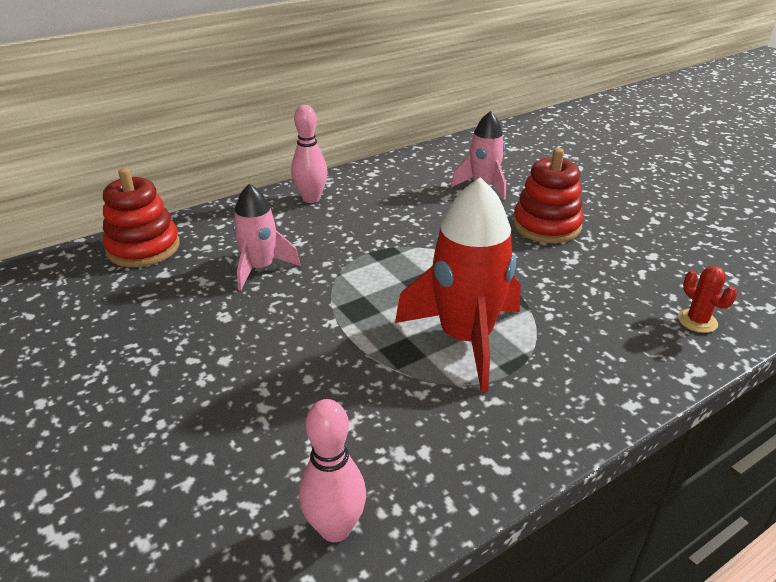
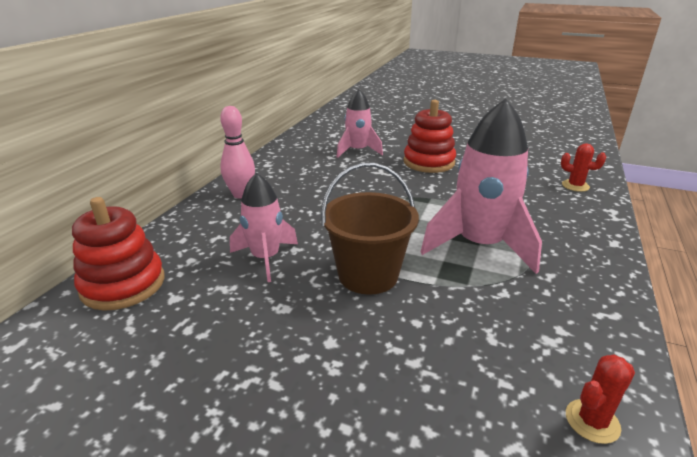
camera: 35 degrees left, 5 degrees down
pink bowling pin [299,399,366,542] -> red cactus [566,354,635,444]
red rocket [395,177,521,392] -> pink rocket [421,98,542,274]
none -> brown bucket [321,163,419,295]

